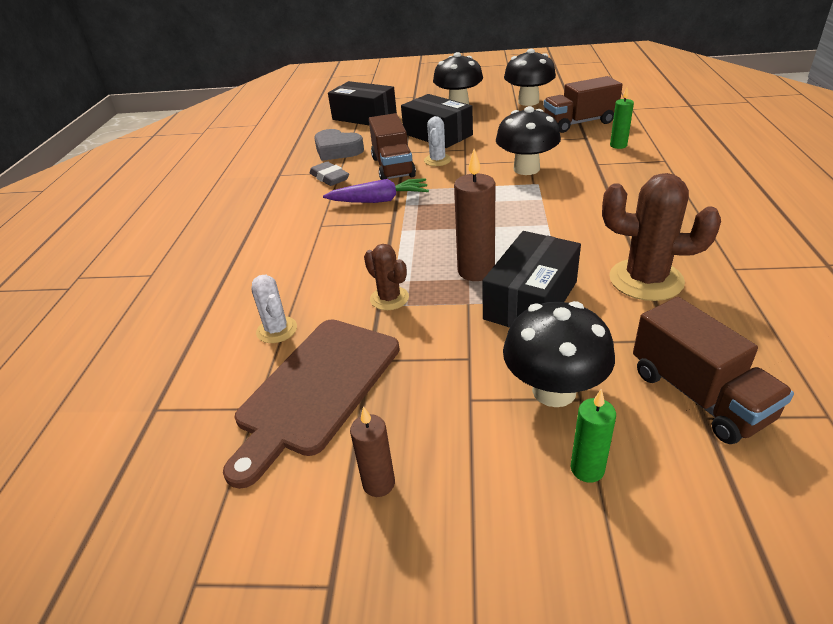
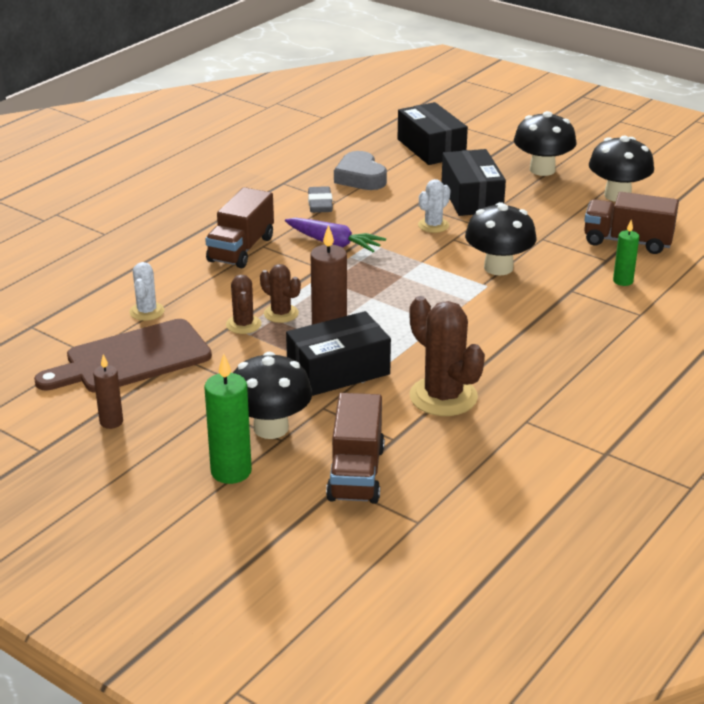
camera: 30 degrees right, 5 degrees down
brown truck [369,113,416,180] -> brown truck moved to [205,187,274,268]
green candle [571,389,616,483] -> green candle [204,354,252,484], size x1.65
none -> brown cactus [260,264,301,323]

